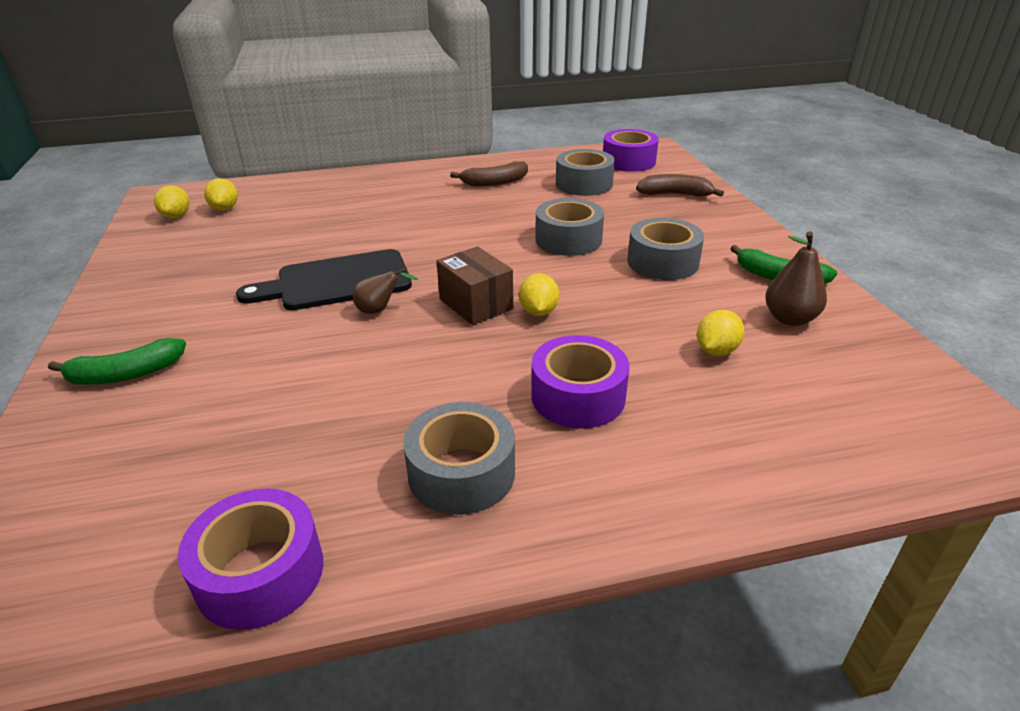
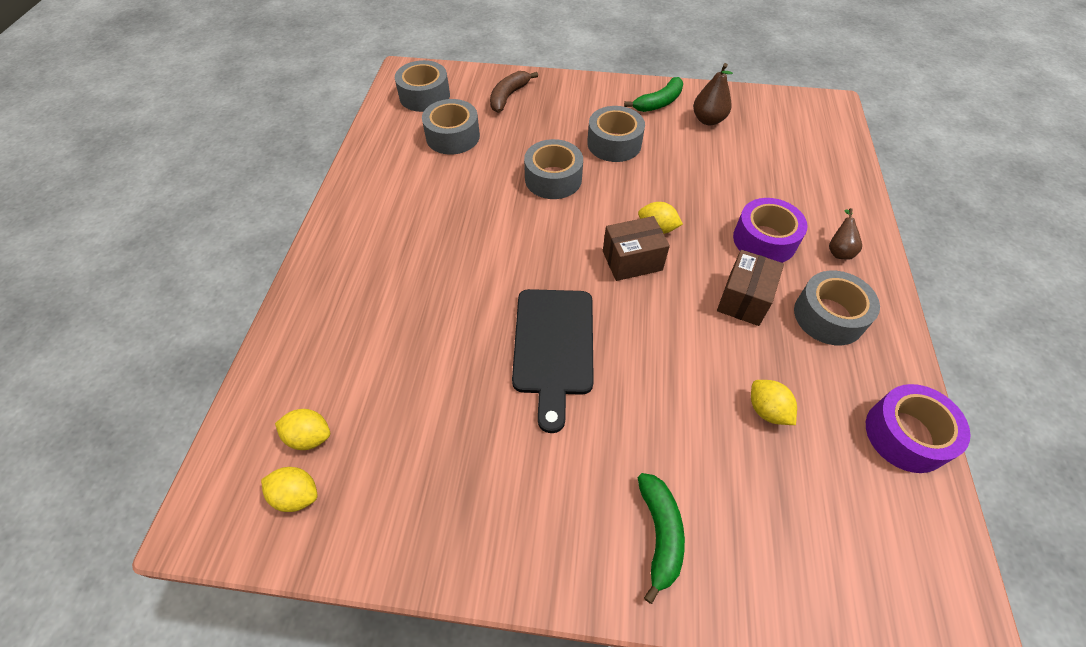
camera: 70 degrees left, 20 degrees up
brown pear [353,268,418,314] -> brown pear moved to [829,208,862,260]
brown banana [450,161,528,187] -> none
purple tape [603,129,659,172] -> grey tape [395,60,450,112]
yellow lemon [697,310,744,356] -> yellow lemon moved to [751,380,797,425]
none -> brown box [717,250,784,326]

